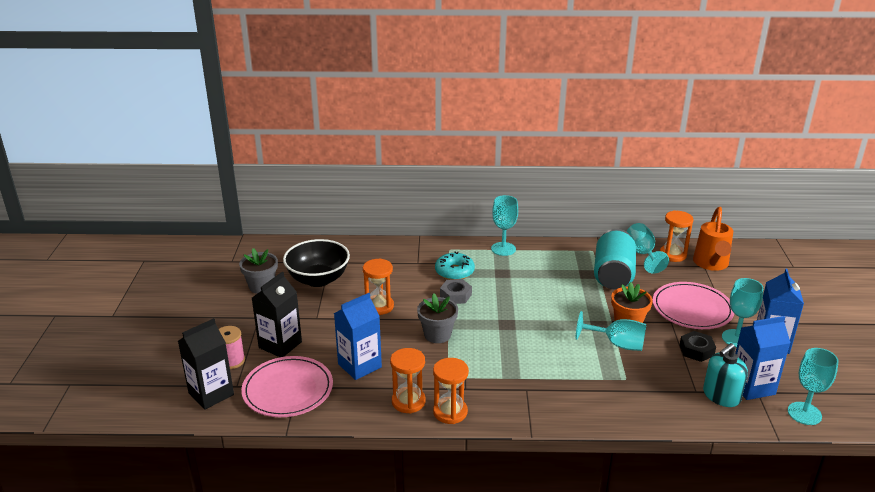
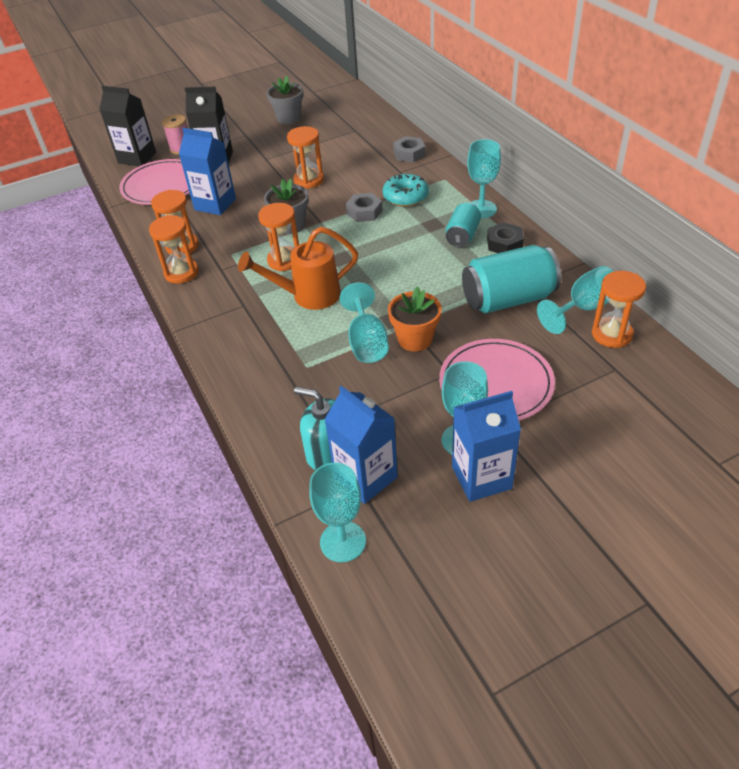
camera: 65 degrees right, 15 degrees up
black bowl [283,239,350,287] -> none
black nut [680,331,716,362] -> black nut moved to [487,222,524,253]
orange watering can [693,207,733,271] -> orange watering can moved to [238,227,358,310]
none -> orange hourglass [258,203,299,271]
none -> grey nut [393,136,425,162]
none -> turquoise can [446,203,481,247]

